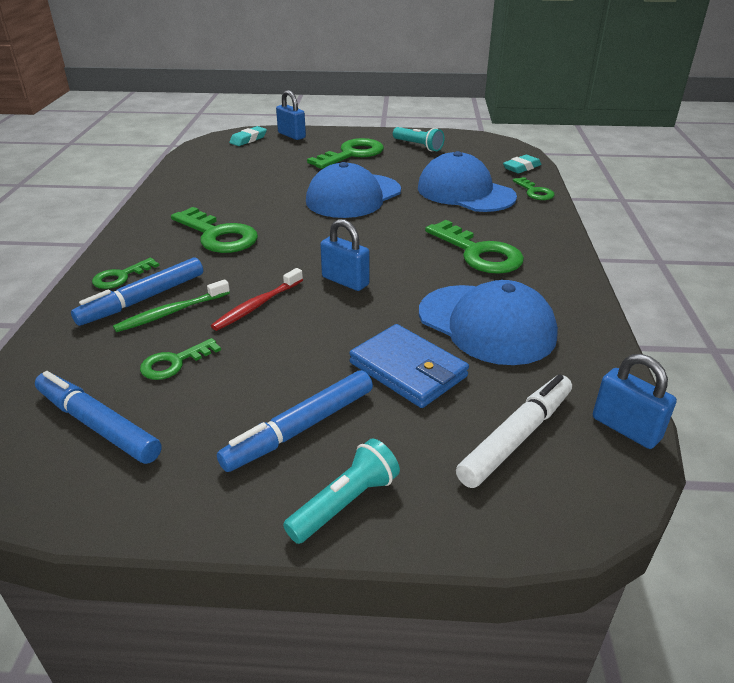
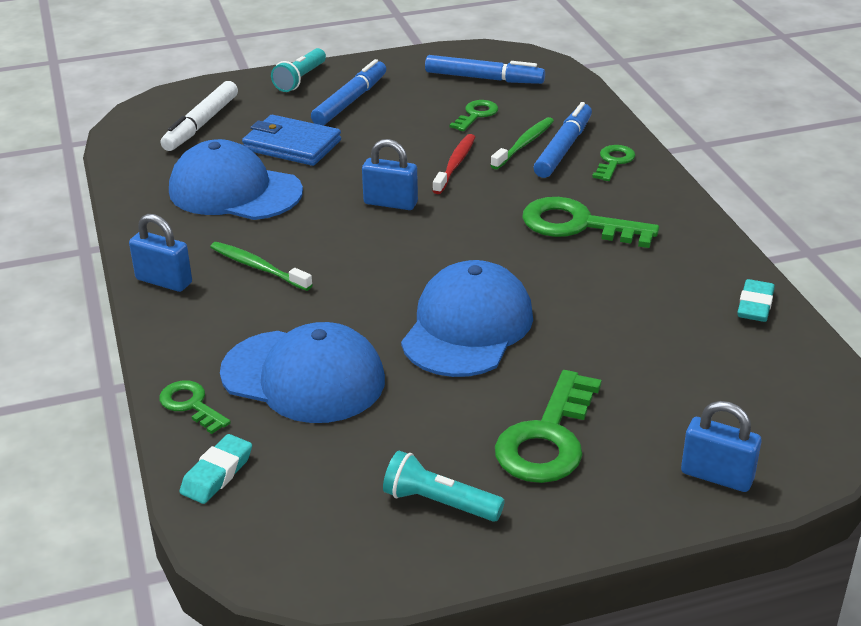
camera: 160 degrees right, 0 degrees up
turquoise eraser [229,126,267,146] -> turquoise eraser moved to [737,279,775,322]
green key [425,220,524,274] -> green toothbrush [210,242,313,291]
blue padlock [593,354,677,449] -> blue padlock moved to [129,214,192,292]

